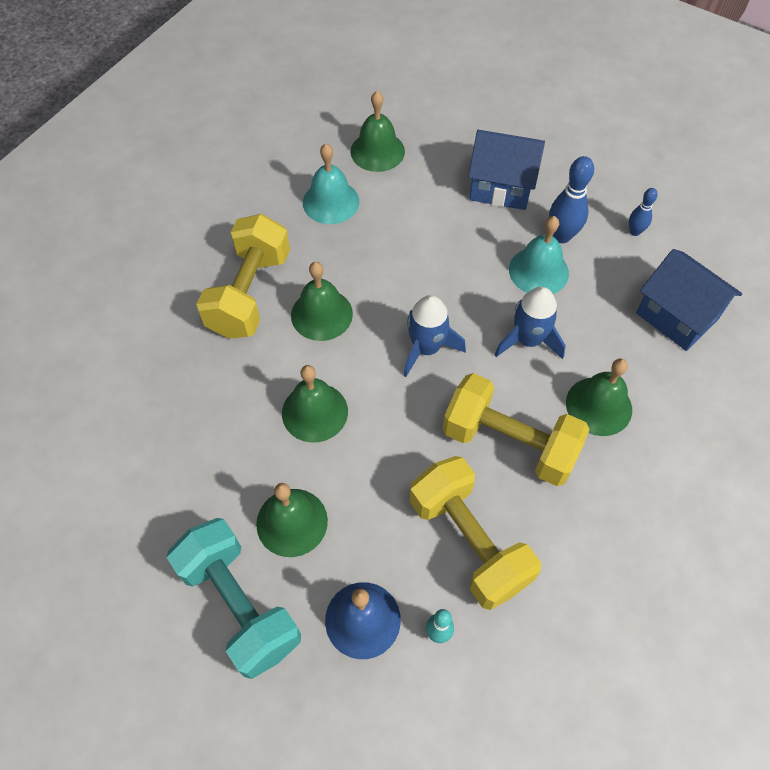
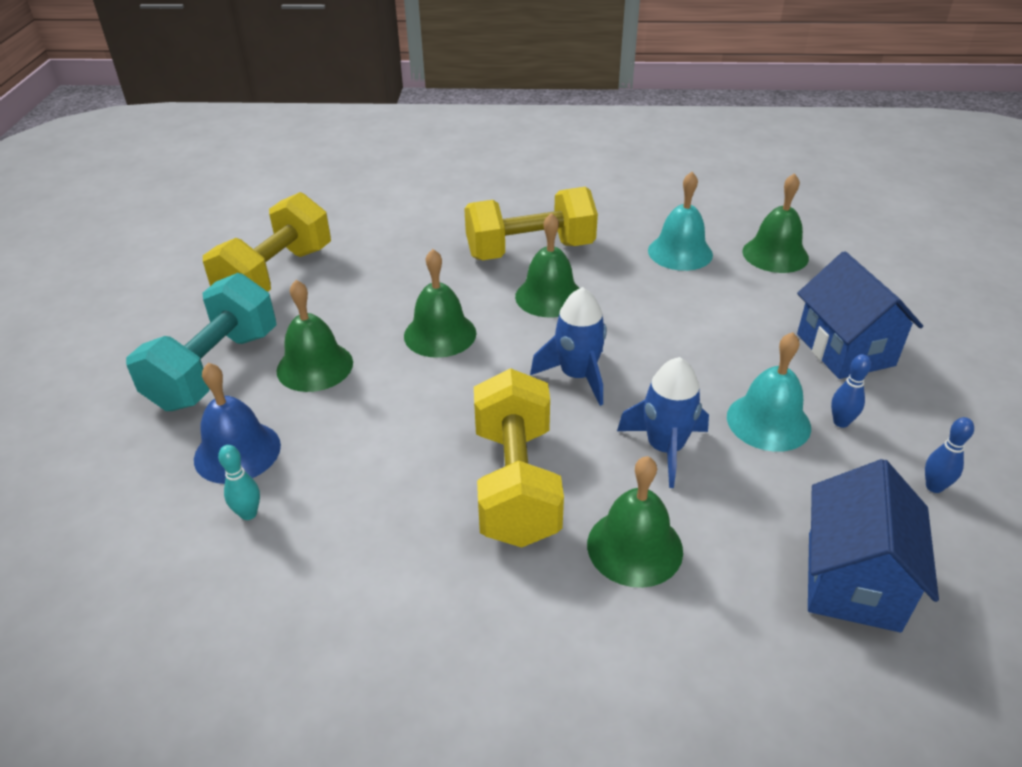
camera: 60 degrees right, 20 degrees down
yellow dumbbell [410,456,541,610] -> yellow dumbbell moved to [203,192,331,292]
blue bowling pin [549,156,594,243] -> blue bowling pin [831,354,871,428], size x0.58

